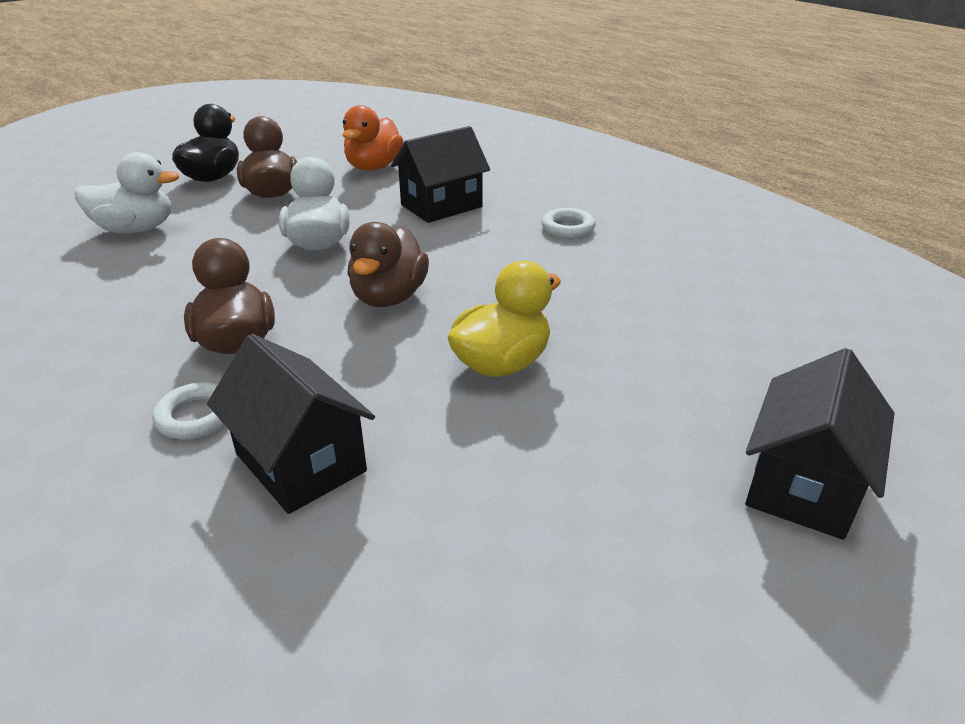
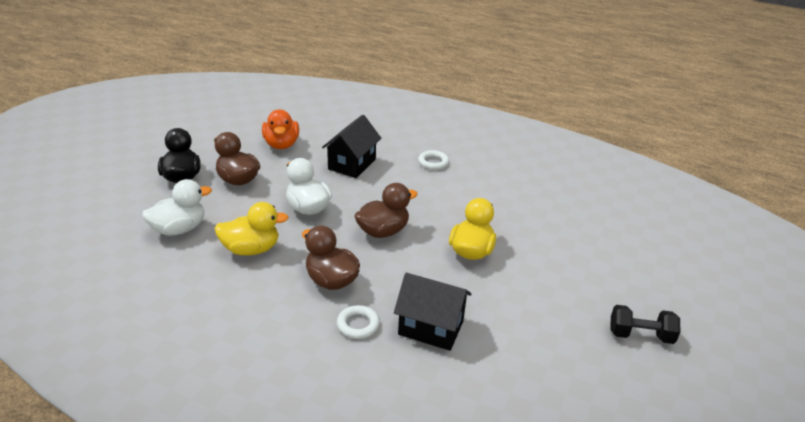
camera: 30 degrees left, 0 degrees up
brown duck [347,222,429,307] -> brown duck turned 105 degrees counterclockwise [354,183,418,238]
black house [745,348,894,540] -> none
none -> yellow duck [214,202,289,256]
none -> black dumbbell [610,305,681,344]

